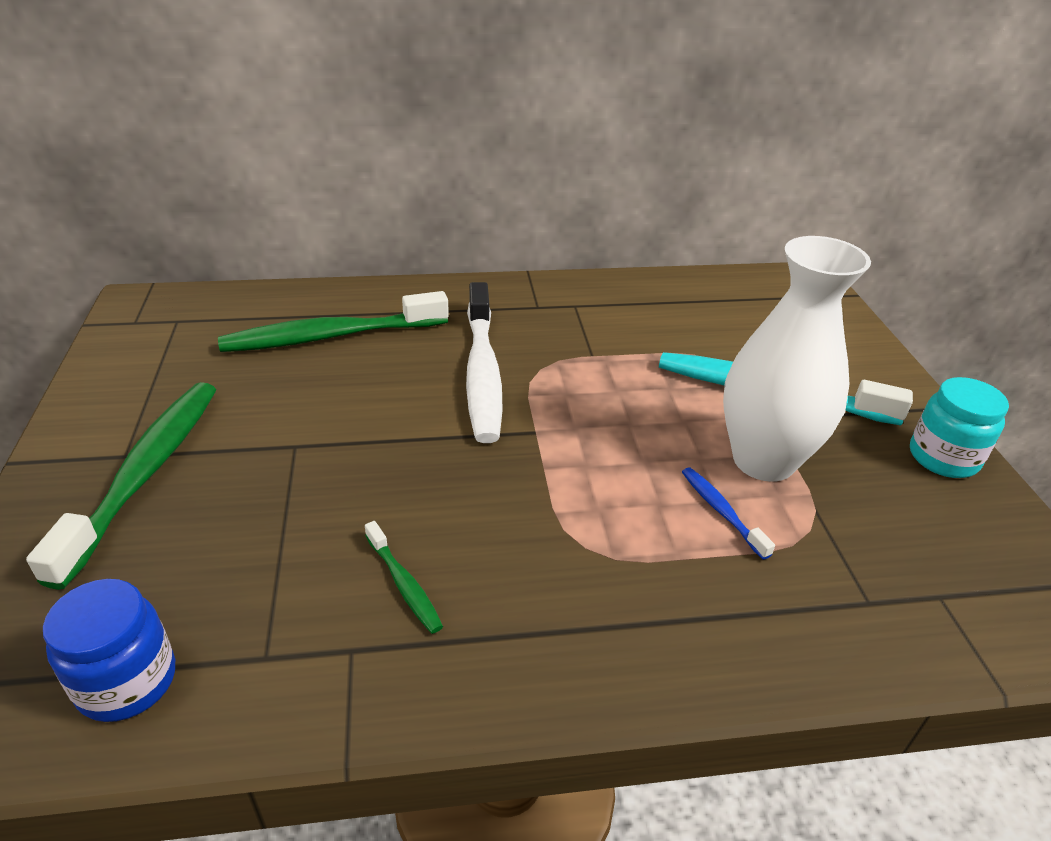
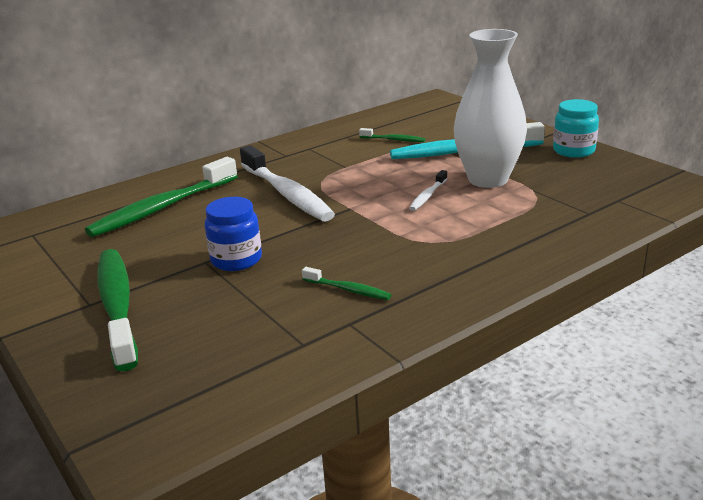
camera: 25 degrees left, 10 degrees down
blue jar [43,579,175,722] -> blue jar moved to [205,197,262,271]
blue toothbrush [682,467,775,560] -> none
none -> green toothbrush [359,128,425,142]
none -> white toothbrush [409,170,447,211]

